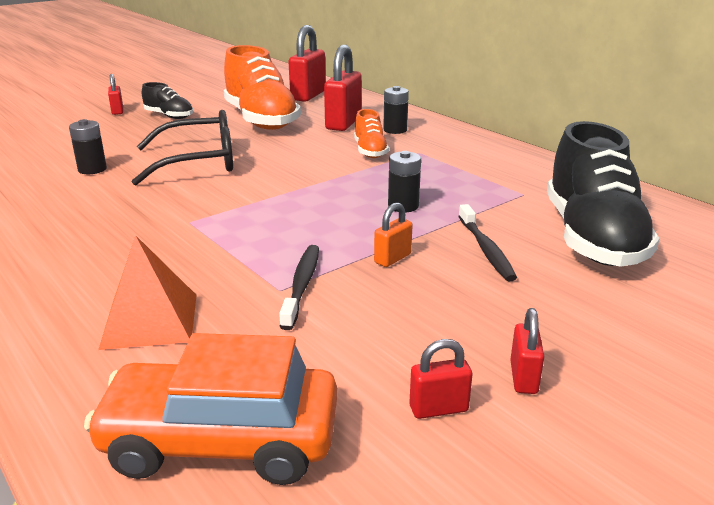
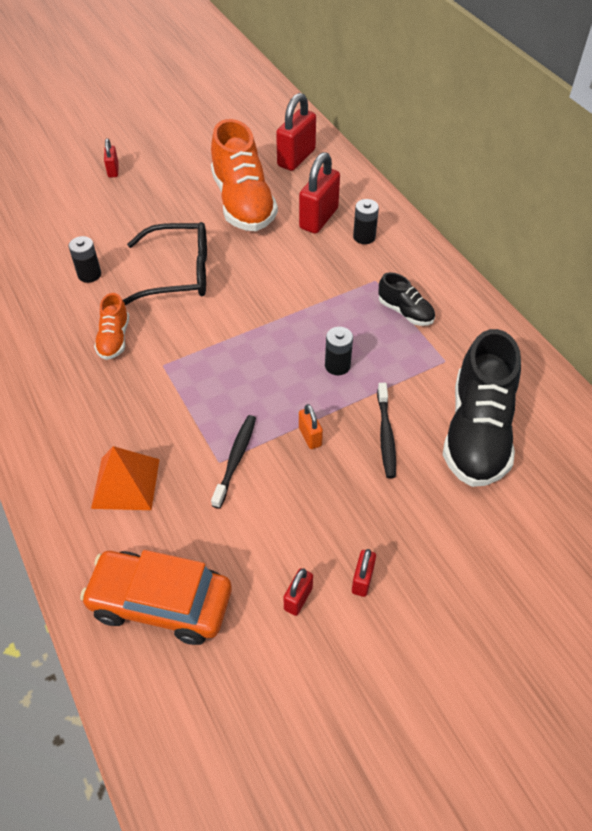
camera: 10 degrees right, 25 degrees up
black shoe [142,82,193,119] -> black shoe moved to [379,272,435,326]
orange shoe [354,109,389,158] -> orange shoe moved to [94,293,129,360]
orange padlock [374,202,413,267] -> orange padlock turned 75 degrees counterclockwise [299,404,323,449]
red padlock [409,339,473,419] -> red padlock turned 60 degrees counterclockwise [283,568,313,616]

